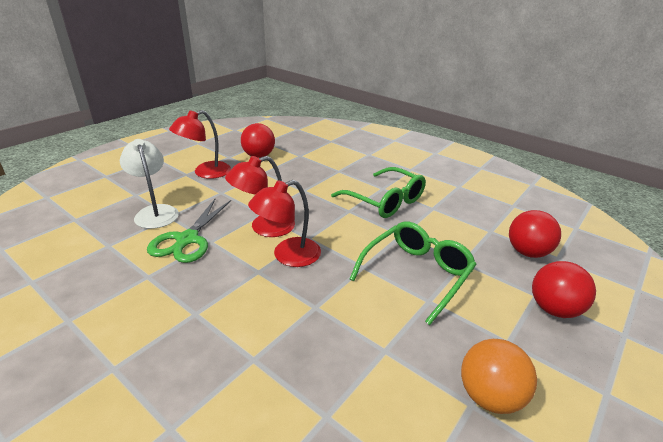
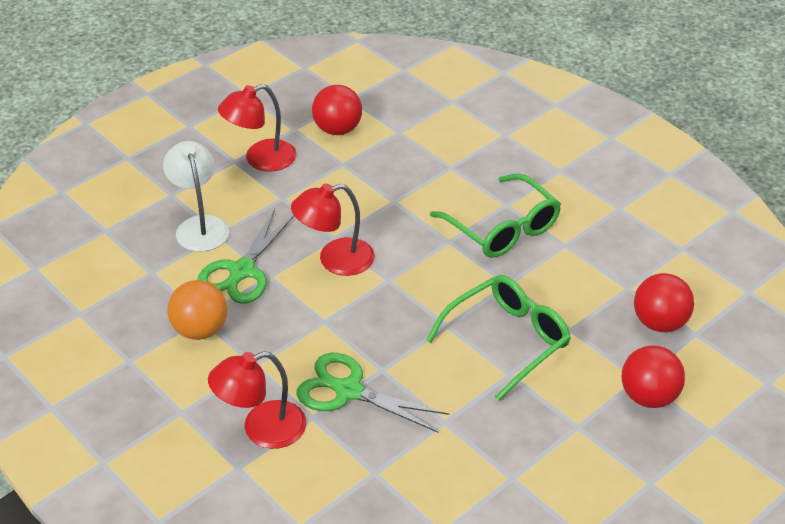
camera: 10 degrees right, 10 degrees up
red lamp [248,180,321,267] -> red lamp moved to [208,351,306,449]
orange ball [461,339,537,414] -> orange ball moved to [167,280,227,340]
none -> green scissors [296,353,449,433]

